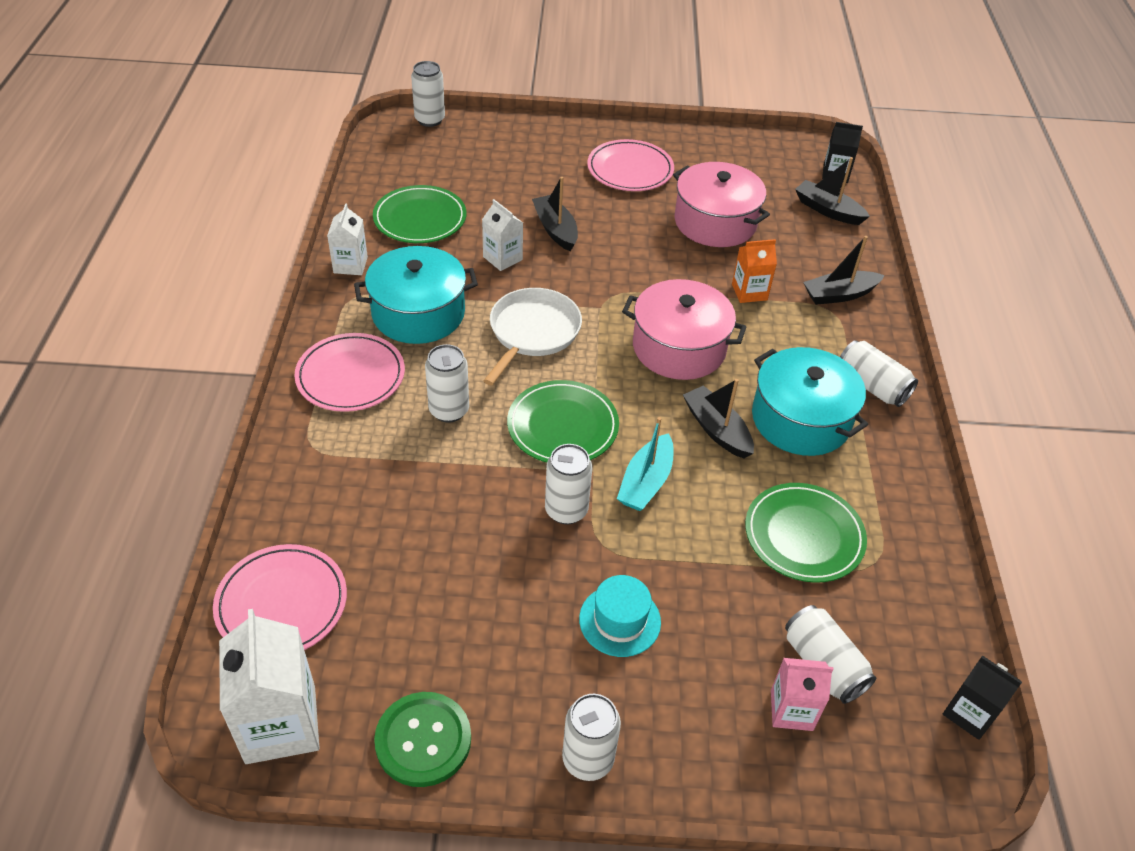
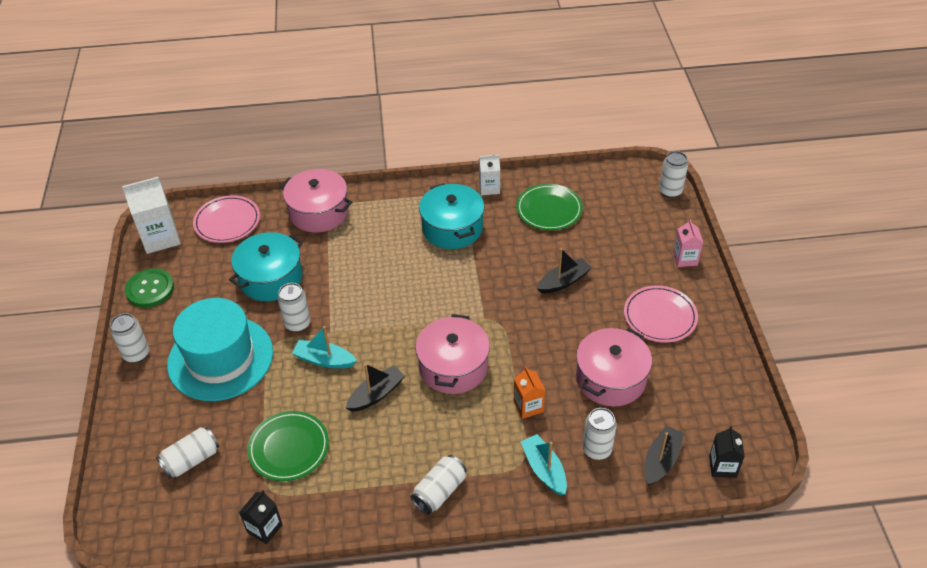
camera: 85 degrees right, 0 degrees up
pink plate [294,333,405,412] -> none
white can [425,344,469,423] -> white can moved to [583,408,617,460]
white carton [482,199,523,271] -> none
white pan [483,288,582,385] -> none
green plate [507,380,619,462] -> none
turquoise hat [579,575,661,657] -> turquoise hat [167,298,273,401], size x2.21
turquoise pot [752,347,868,456] -> turquoise pot moved to [229,232,303,301]
pink carton [771,658,833,731] -> pink carton moved to [673,219,703,267]
black boat [803,236,885,305] -> turquoise boat [520,434,567,495]
black carton [943,655,1022,740] -> black carton moved to [239,490,283,544]
none -> pink pot [280,169,352,232]

